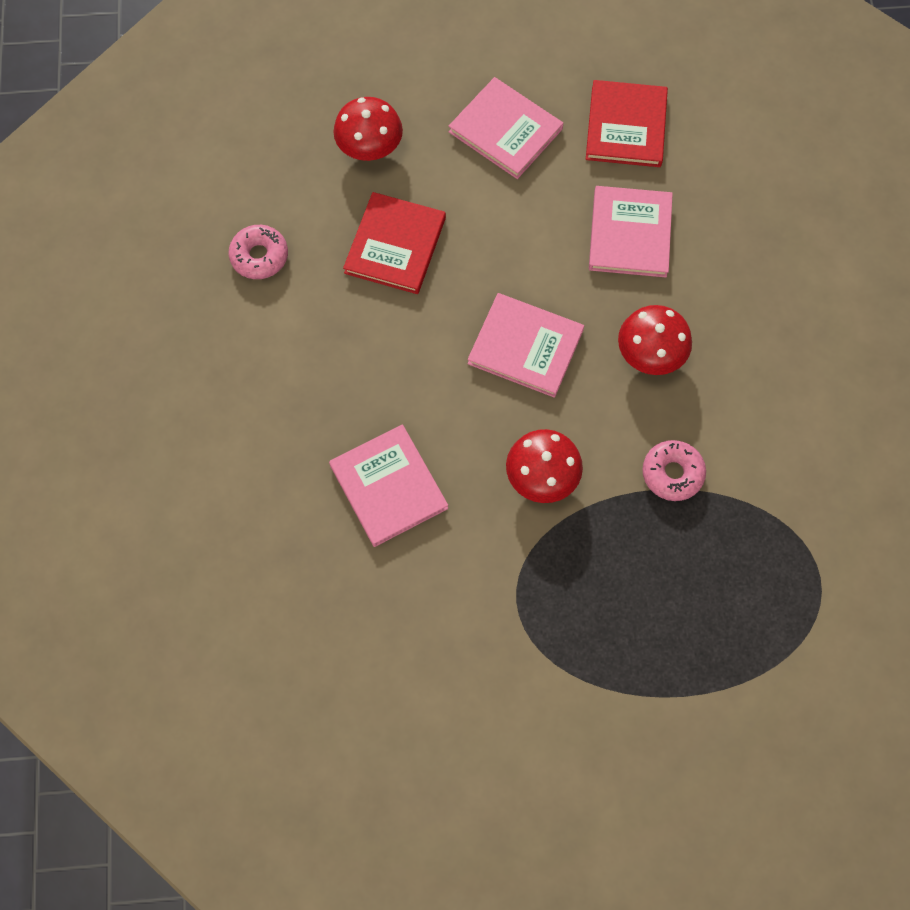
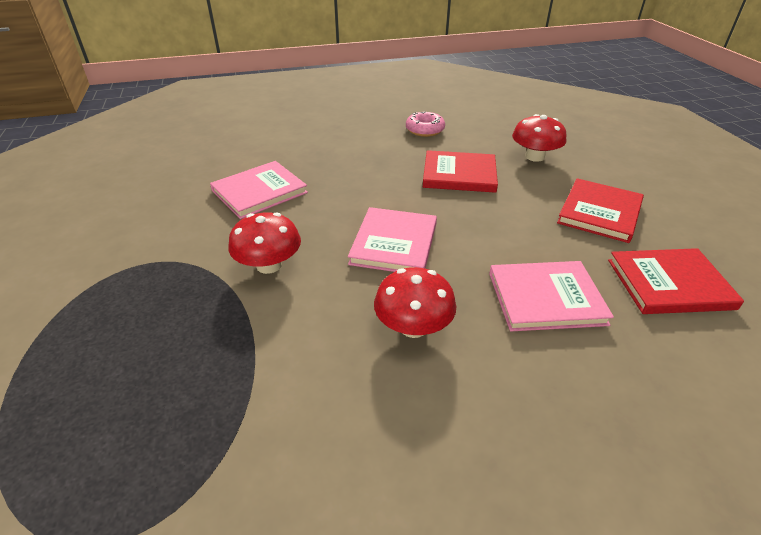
camera: 80 degrees right, 30 degrees down
pink book [449,77,563,179] -> red book [557,178,644,243]
pink donut [642,440,706,501] -> none

